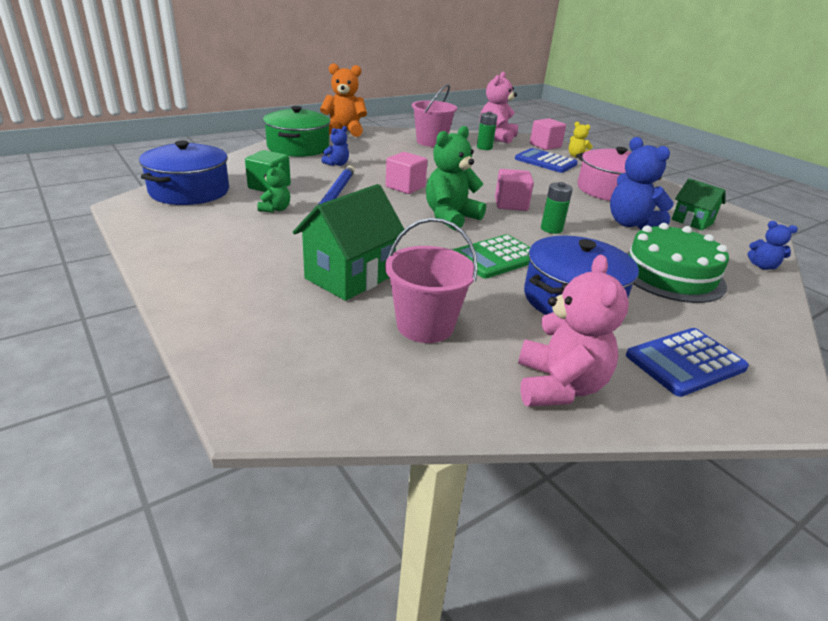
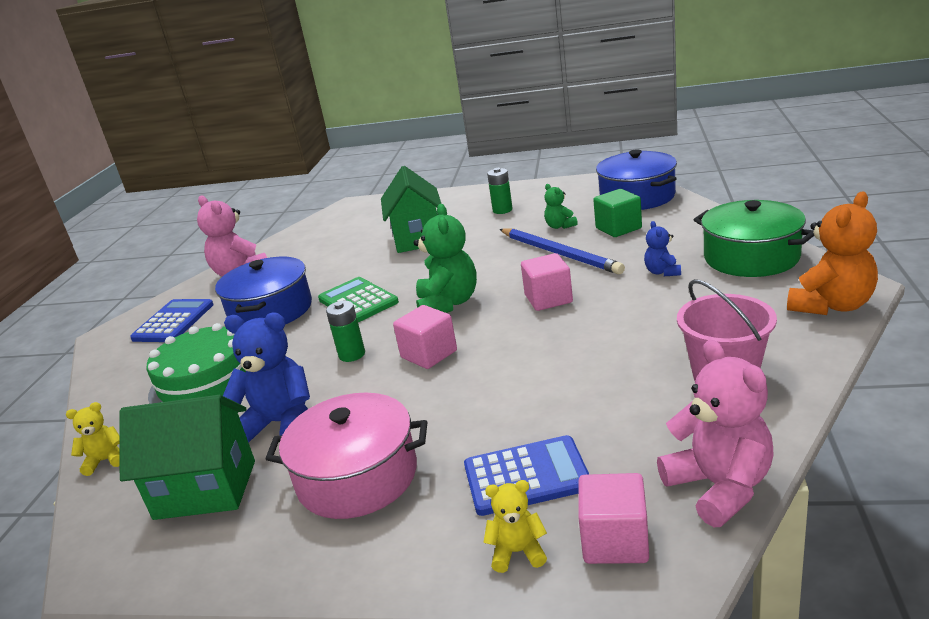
camera: 140 degrees right, 5 degrees down
pink bucket [385,218,478,343] -> none
green calculator [453,234,531,279] -> green calculator turned 45 degrees counterclockwise [318,277,399,322]
green battery [477,112,497,150] -> green battery moved to [487,168,513,214]
green house [672,178,725,231] -> green house [119,395,255,520], size x1.66
blue teddy bear [747,221,798,270] -> yellow teddy bear [66,402,120,476]

